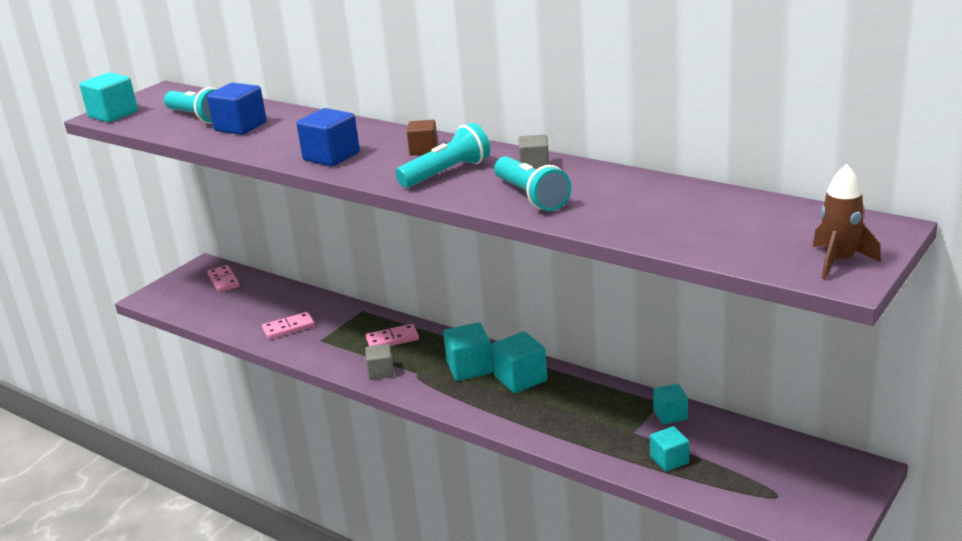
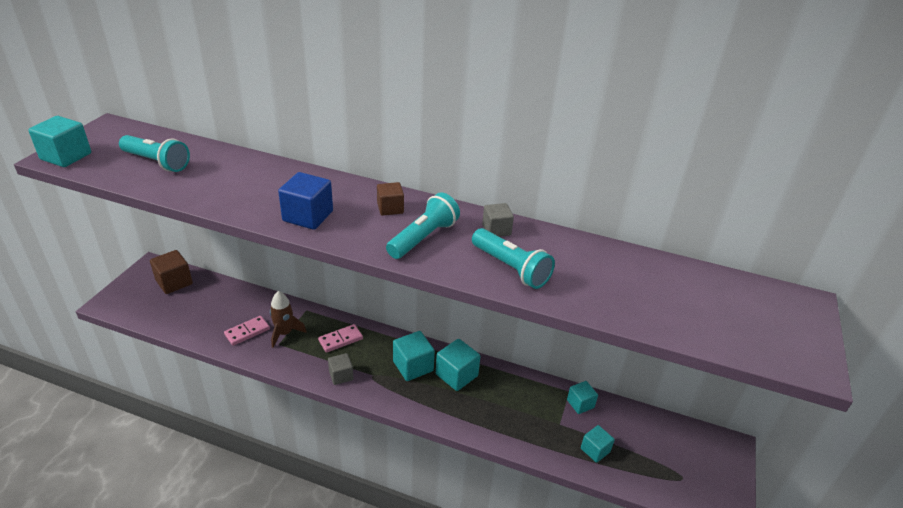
camera: 20 degrees left, 10 degrees up
blue cube [207,83,267,135] -> none
pink domino [207,265,239,292] -> brown cube [150,250,193,294]
brown rocket [813,164,881,279] -> brown rocket moved to [270,291,307,348]

